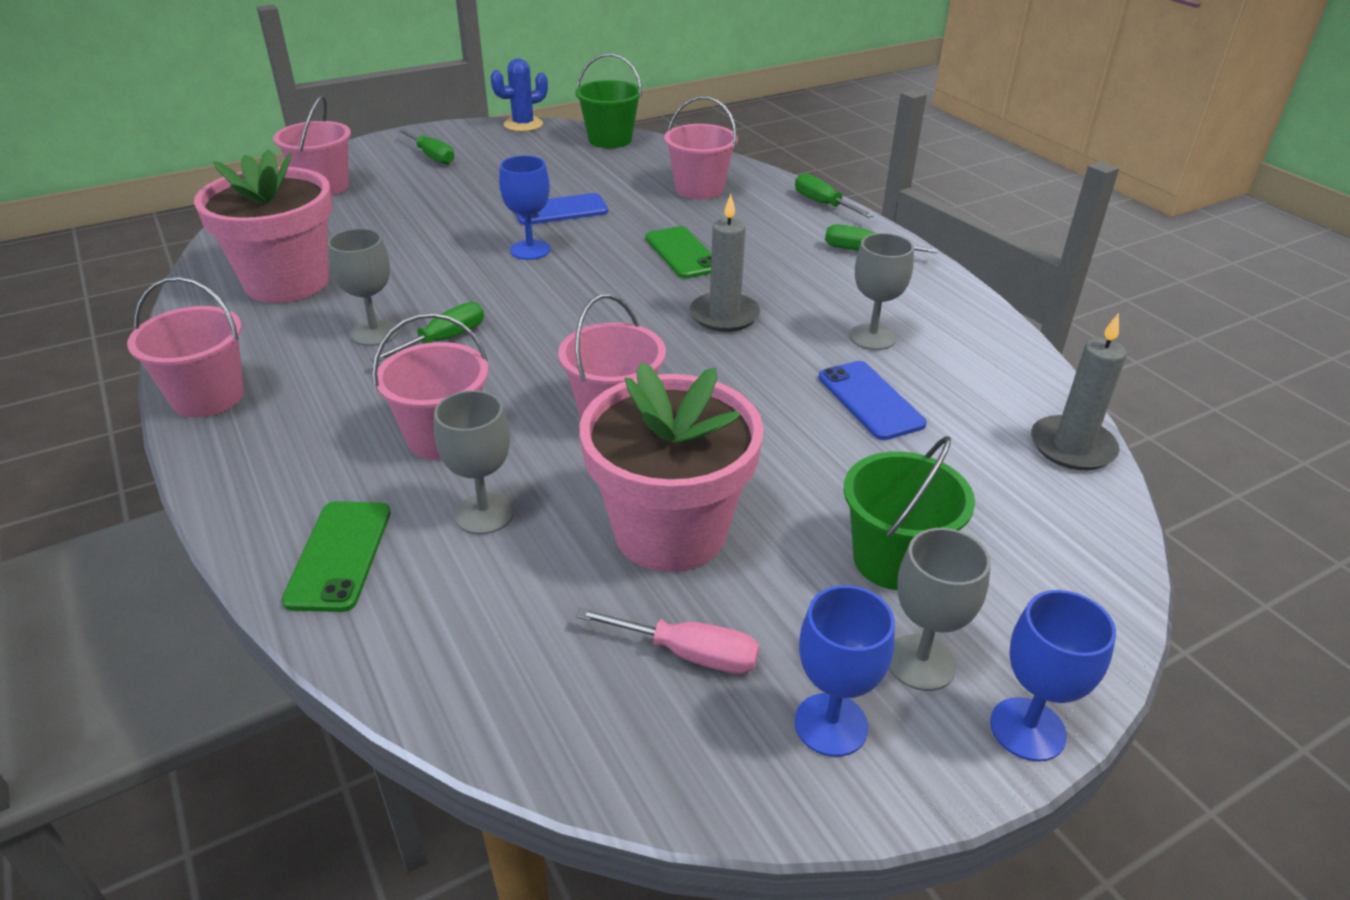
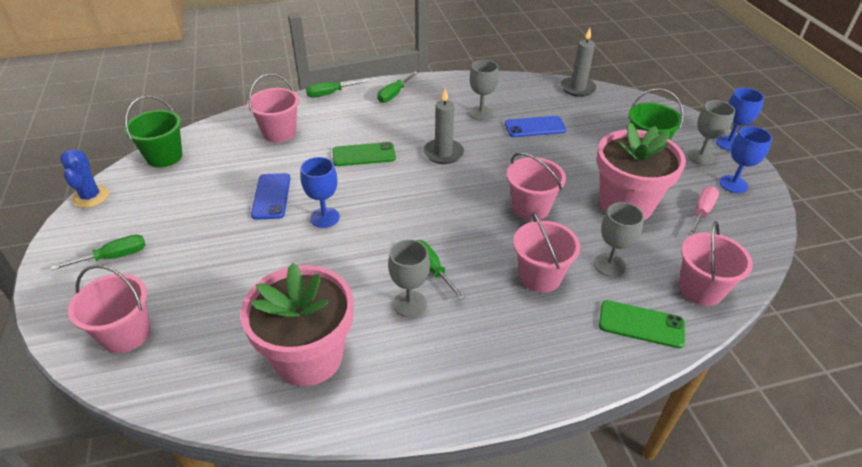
camera: 75 degrees left, 5 degrees up
pink bucket [127,277,243,418] -> pink bucket moved to [679,221,753,306]

